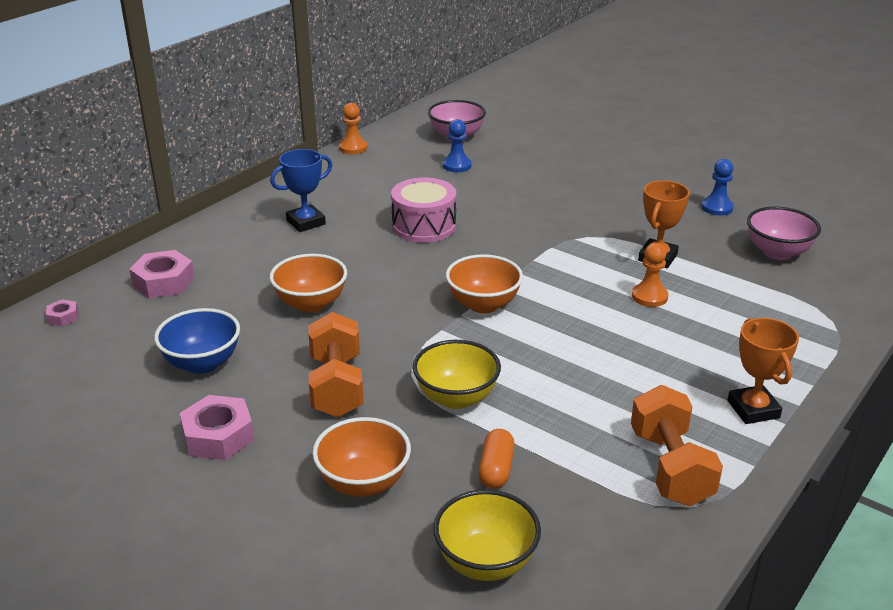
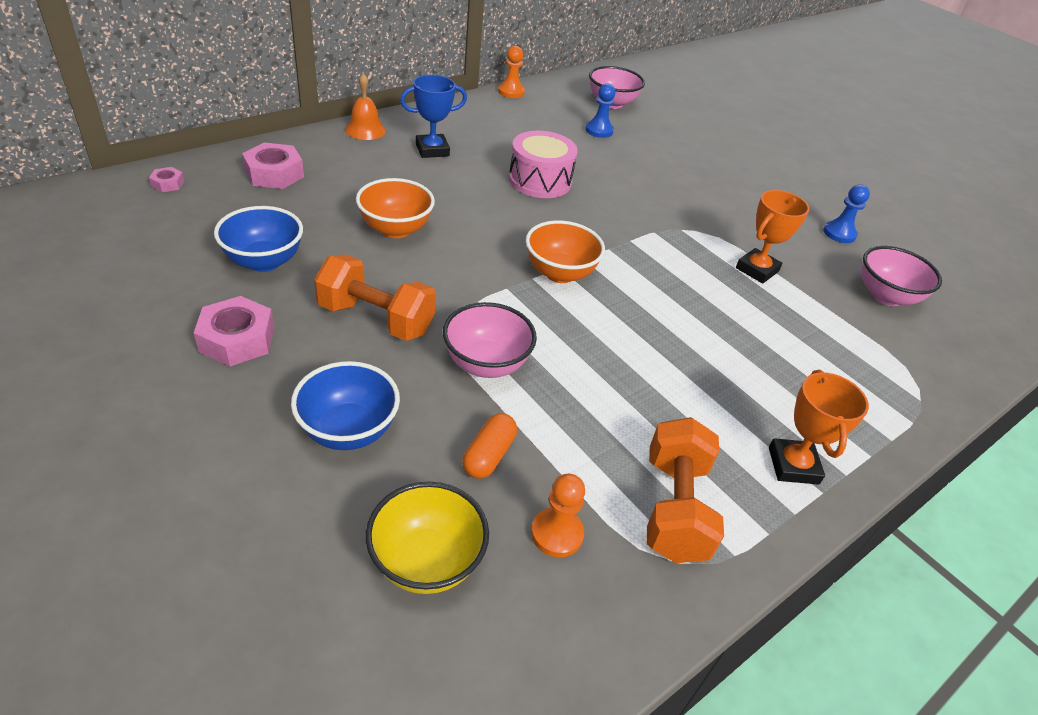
camera: 10 degrees right, 10 degrees up
orange dumbbell [308,312,364,417] -> orange dumbbell turned 75 degrees counterclockwise [314,255,436,341]
orange bowl [312,417,411,497] -> blue bowl [291,361,400,450]
yellow bowl [413,340,501,409] -> pink bowl [443,302,537,378]
orange pawn [632,243,668,307] -> orange pawn moved to [531,474,585,557]
none -> orange bell [345,73,386,140]

